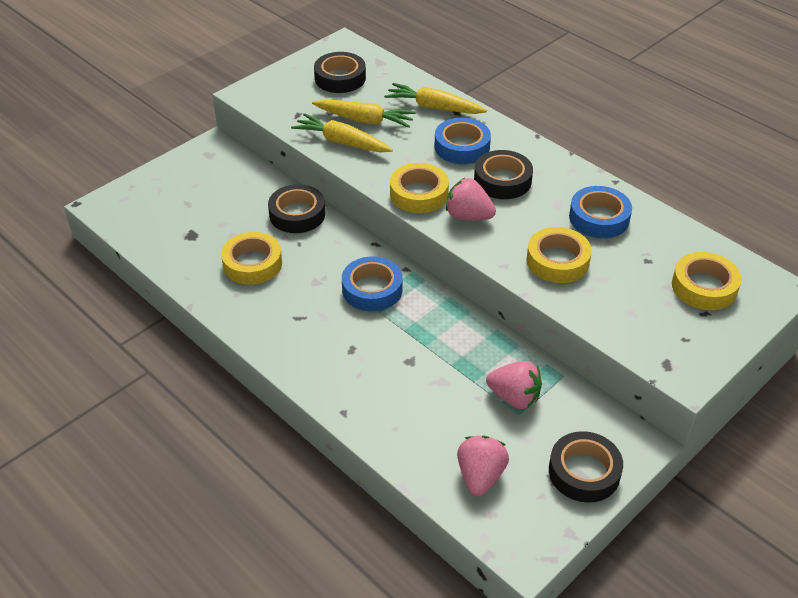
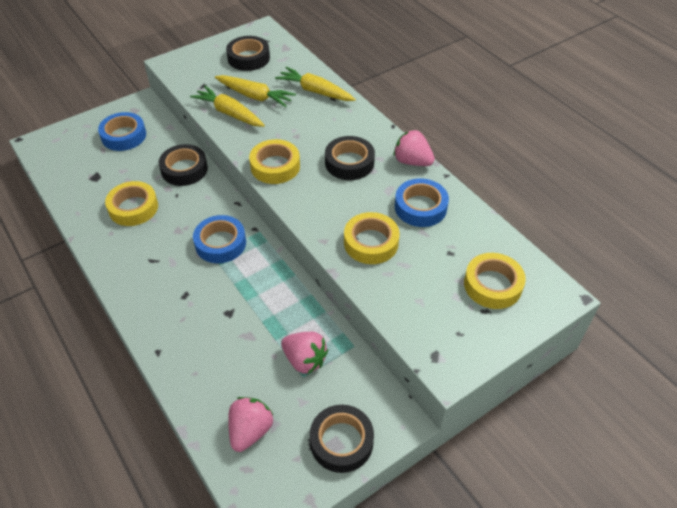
camera: 10 degrees right, 5 degrees up
blue tape [435,118,491,164] -> blue tape moved to [98,112,146,151]
pink strawberry [446,178,496,220] -> pink strawberry moved to [394,130,435,166]

